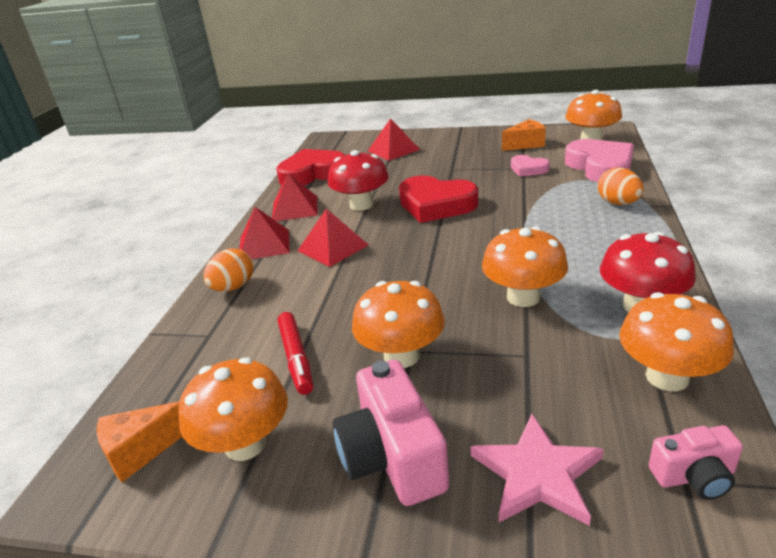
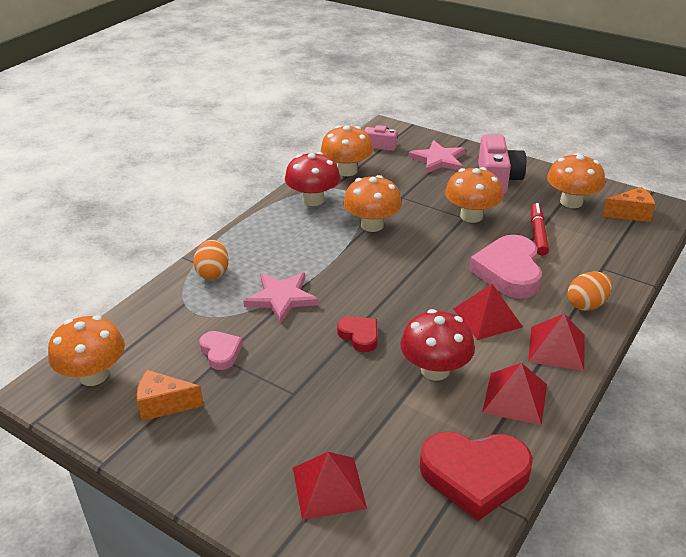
camera: 160 degrees left, 5 degrees up
red heart [399,176,478,223] -> red heart [337,316,378,352], size x0.53
pink heart [565,139,634,182] -> pink heart moved to [469,235,542,299]
none -> pink star [243,272,319,324]

